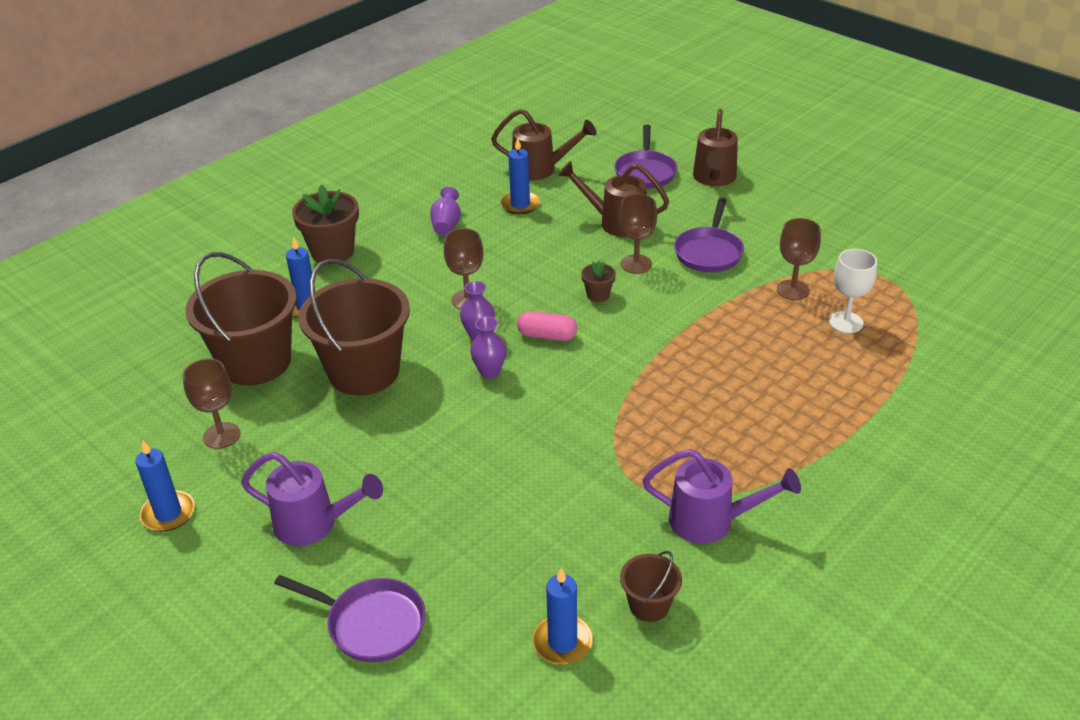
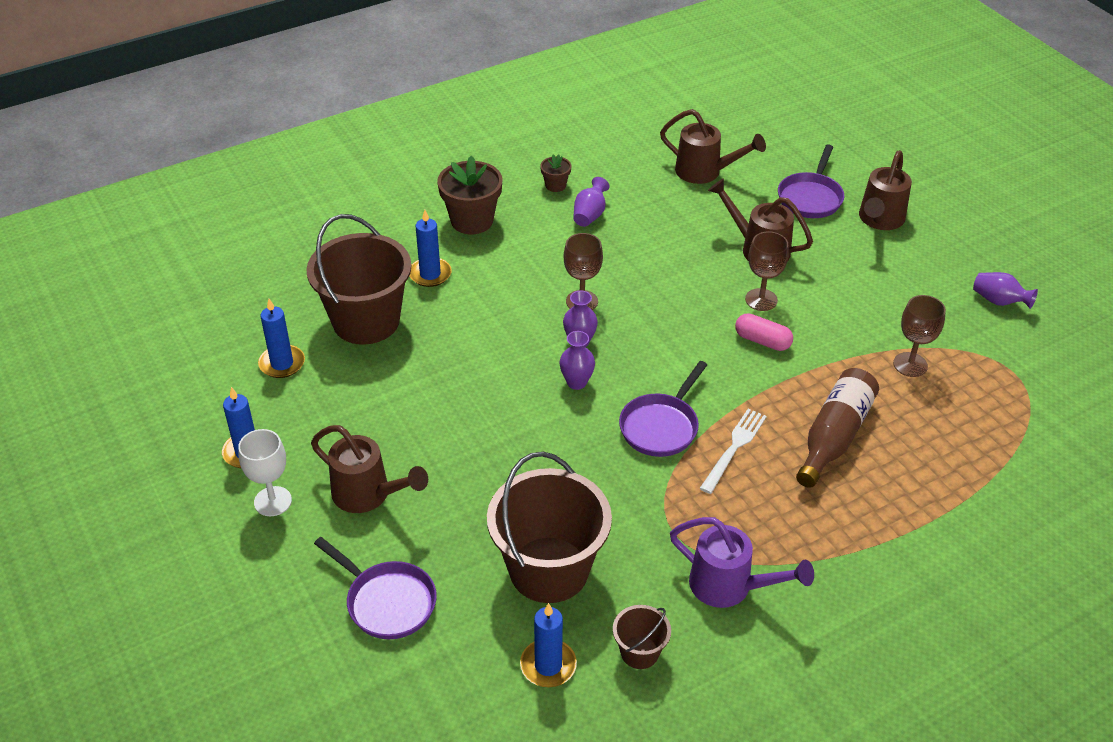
camera: 15 degrees right, 5 degrees up
brown goblet [183,359,241,449] -> none
purple watering can [241,452,383,546] -> brown watering can [311,425,428,513]
brown bucket [298,259,410,395] -> brown bucket moved to [487,452,612,603]
blue candle [501,137,540,214] -> blue candle moved to [258,299,305,378]
pink capsule [517,311,577,341] -> pink capsule moved to [735,313,793,351]
brown flower pot [581,261,616,302] -> brown flower pot moved to [540,154,571,192]
purple pan [674,198,744,272] -> purple pan moved to [619,361,707,457]
white goblet [829,249,877,333] -> white goblet moved to [238,429,292,516]
none -> white fork [700,409,767,494]
none -> brown bottle [796,368,879,488]
none -> purple vase [973,272,1038,309]

